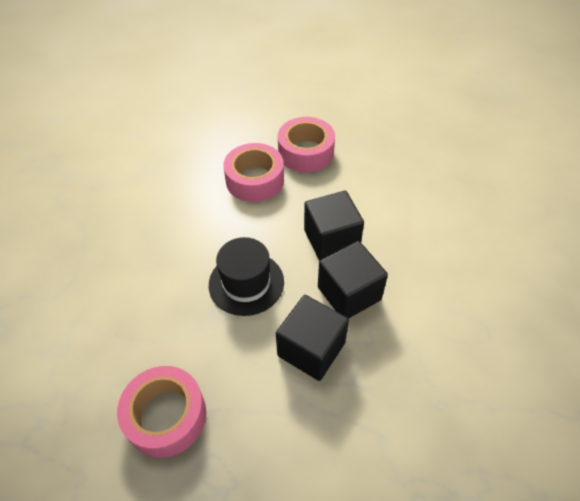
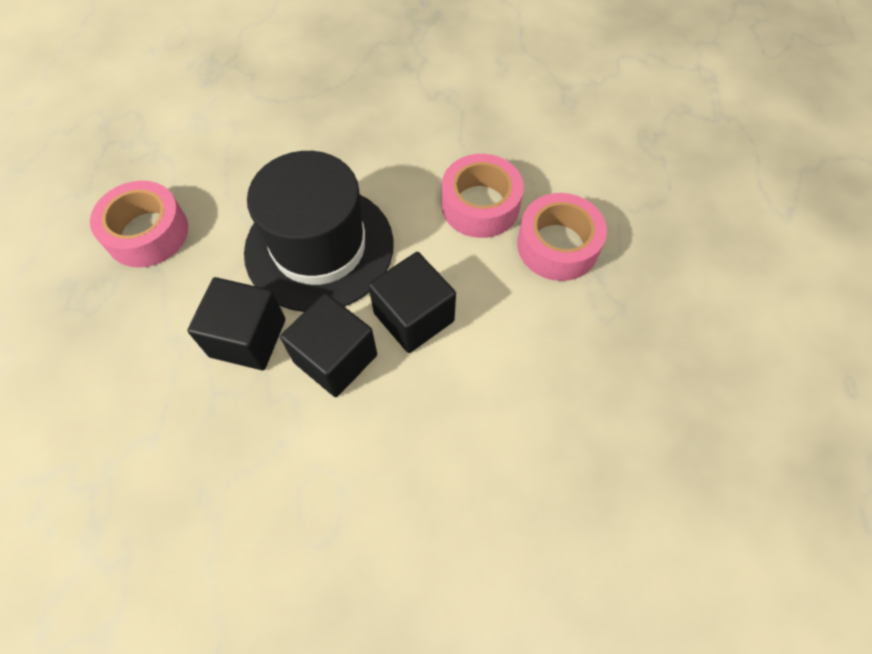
camera: 70 degrees right, 10 degrees up
black hat [209,237,284,316] -> black hat [244,151,394,312], size x1.64

